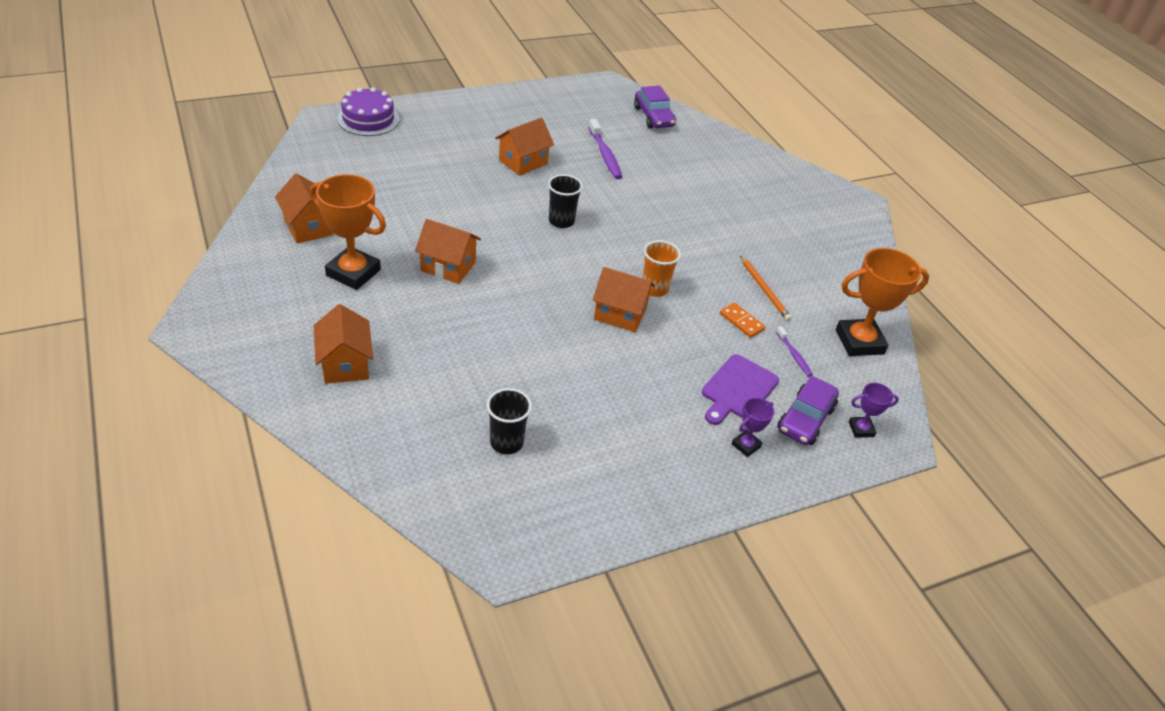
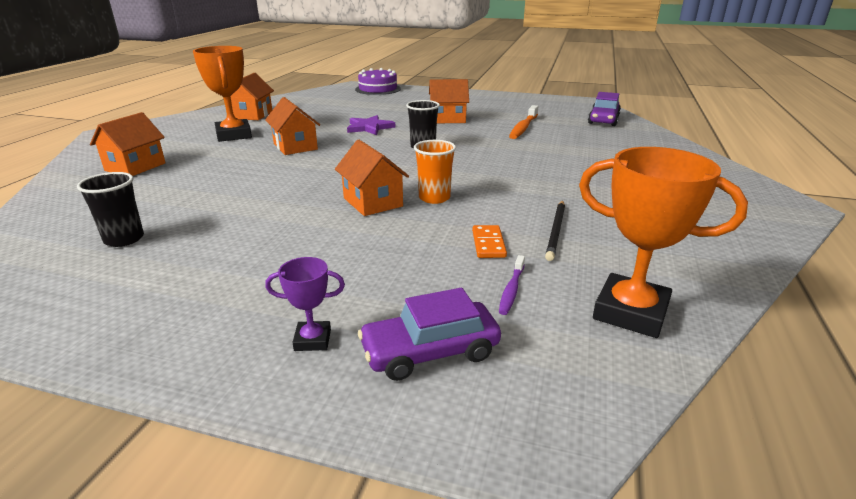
camera: 45 degrees right, 15 degrees down
purple toothbrush [588,119,622,179] -> orange toothbrush [509,105,538,139]
purple cutting board [702,354,779,425] -> none
orange pencil [740,255,792,321] -> black pencil [545,200,565,261]
purple trophy [849,383,899,438] -> none
none -> purple star [347,115,395,135]

